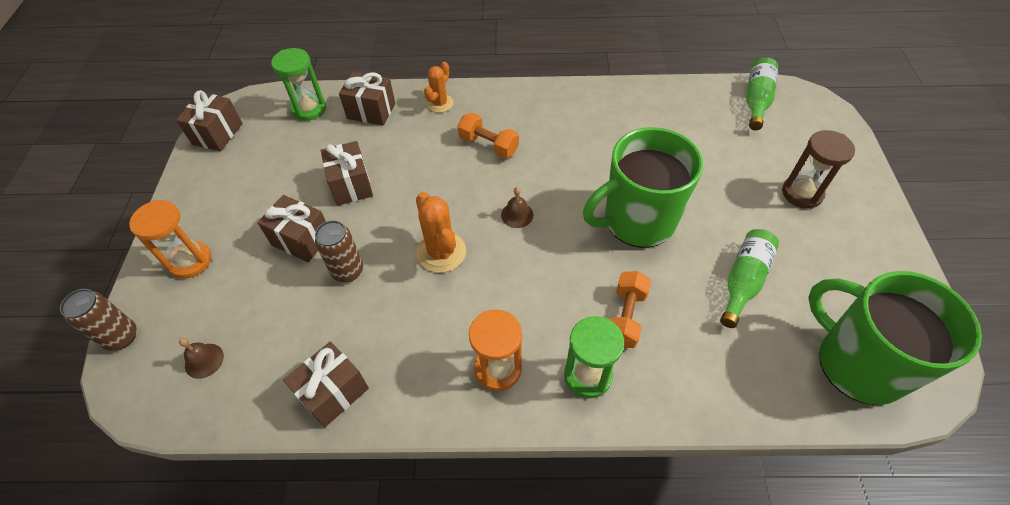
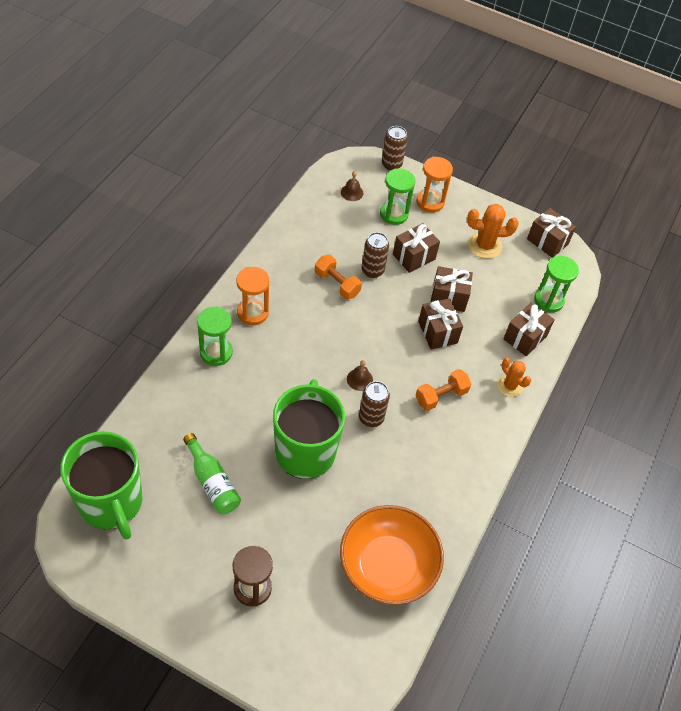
camera: 110 degrees right, 0 degrees up
brown gift [283,341,369,427] -> brown gift moved to [418,298,463,349]
orange cactus [416,192,466,273] -> orange cactus moved to [467,204,519,259]
orange dumbbell [610,271,651,348] -> orange dumbbell moved to [315,255,362,299]
green bottle [746,57,778,130] -> none
green mug [808,271,982,405] -> green mug turned 75 degrees clockwise [60,431,142,539]
none -> orange bowl [340,505,444,605]
none -> brown can [359,381,390,427]
none -> green hourglass [380,169,415,225]

